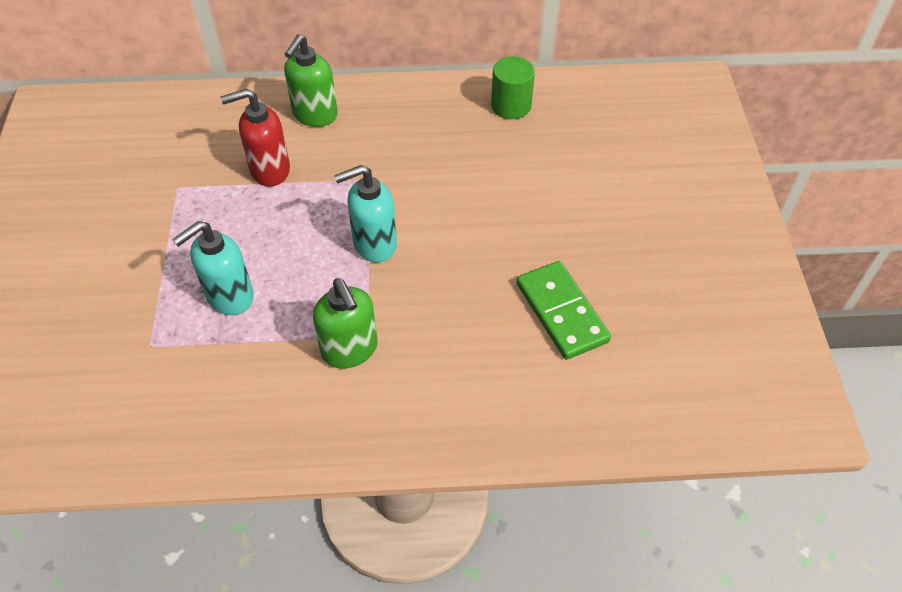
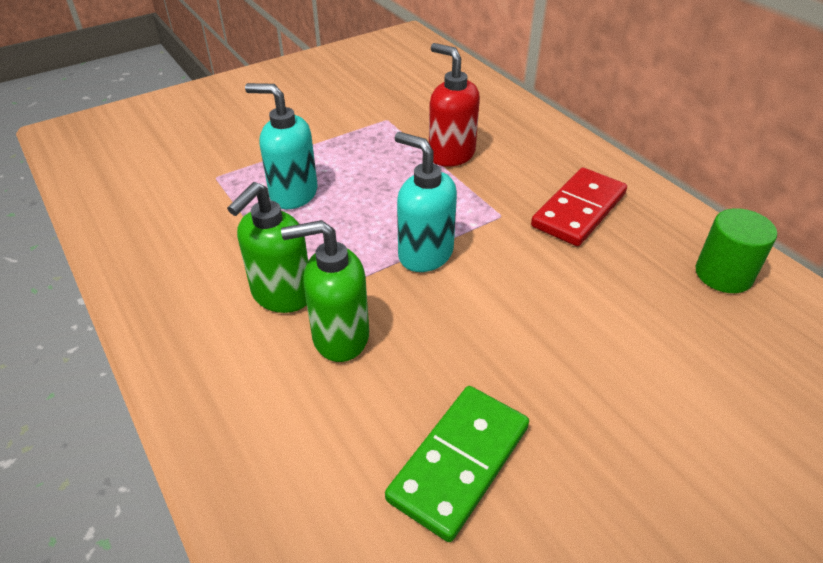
camera: 60 degrees right, 10 degrees down
green soap dispenser [284,34,338,127] -> green soap dispenser moved to [281,220,369,362]
none -> red domino [531,168,627,246]

